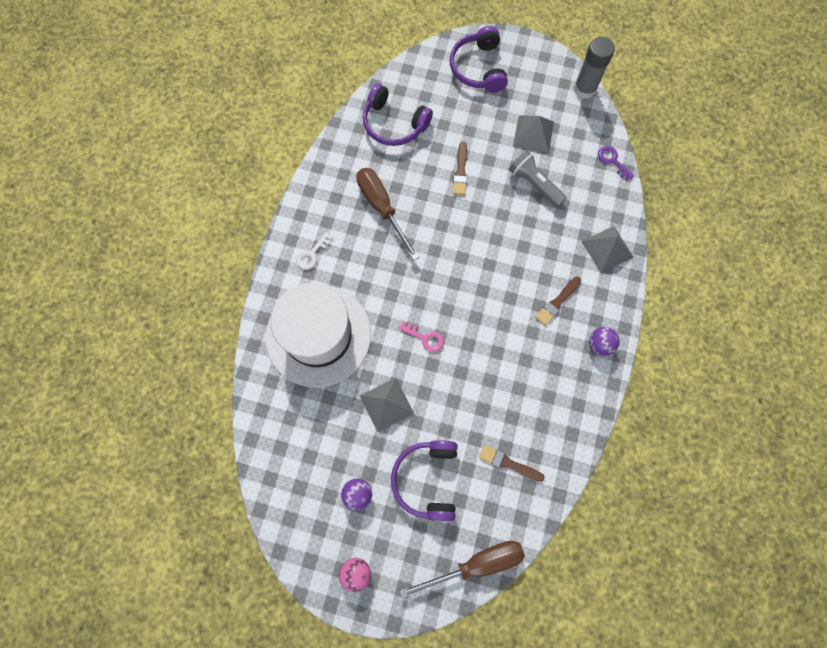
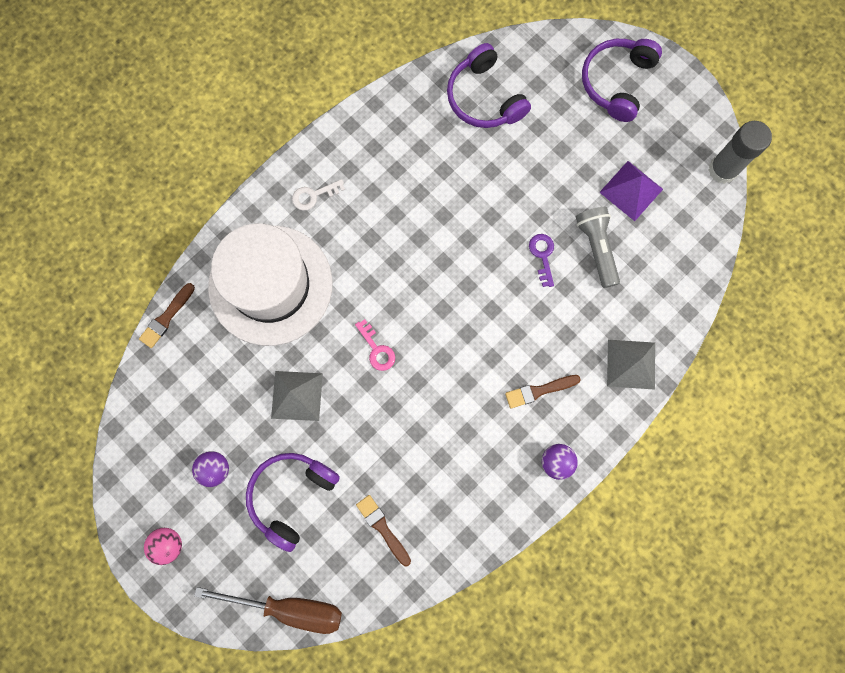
camera: 30 degrees right, 5 degrees up
brown screwdriver [356,168,419,261] -> none
brown brush [453,142,467,195] -> brown brush moved to [139,283,195,348]
grey pyramid [513,115,554,153] -> purple pyramid [599,161,663,221]
purple key [598,146,634,181] -> purple key moved to [529,234,554,287]

